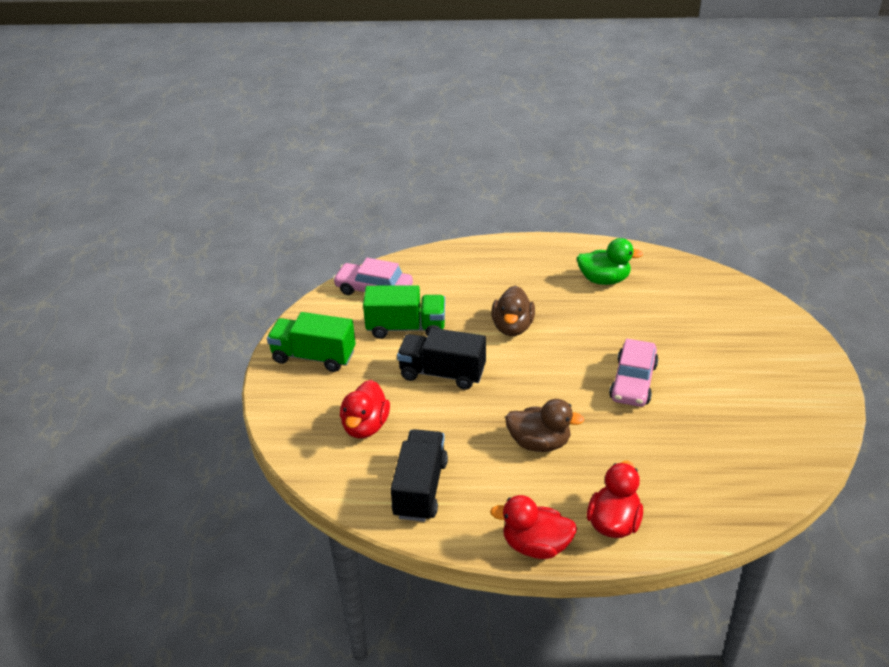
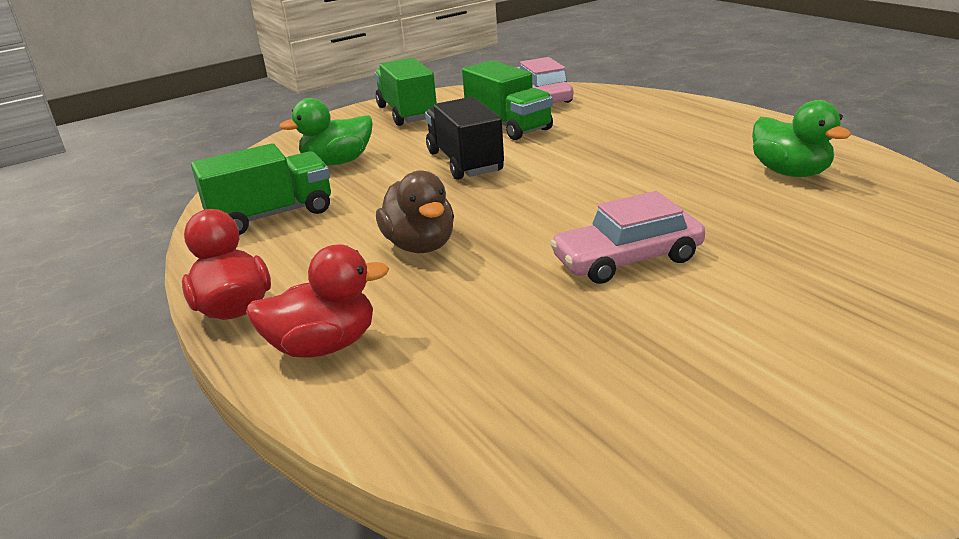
camera: 55 degrees right, 10 degrees down
red duck [340,380,390,438] -> green duck [279,98,372,166]
black truck [391,429,448,522] -> green truck [191,143,331,235]
brown duck [491,286,535,336] -> none

